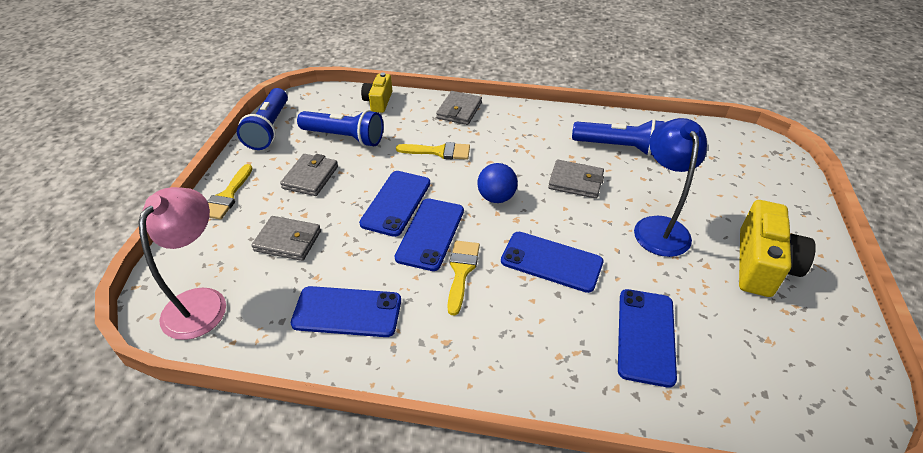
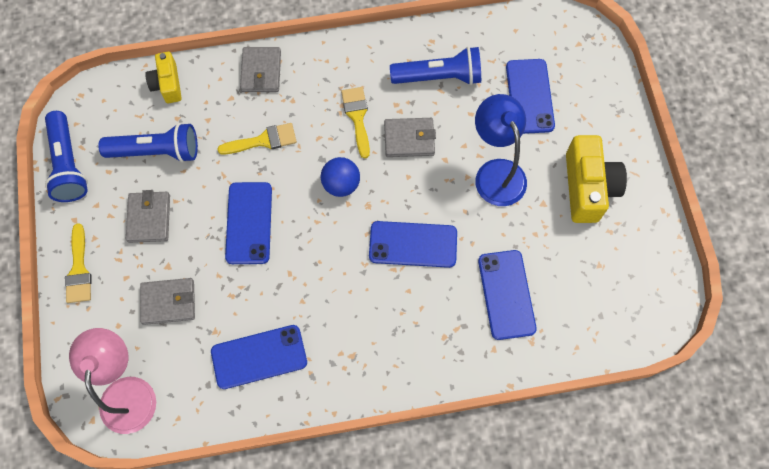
camera: 20 degrees left, 25 degrees up
blue phone [394,198,464,271] -> blue phone moved to [506,59,555,134]
yellow brush [447,240,480,316] -> yellow brush moved to [341,87,370,158]

